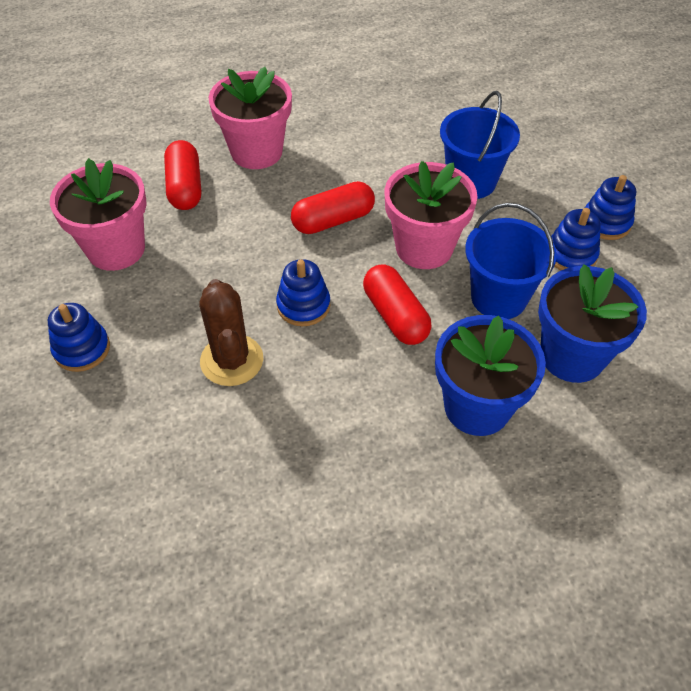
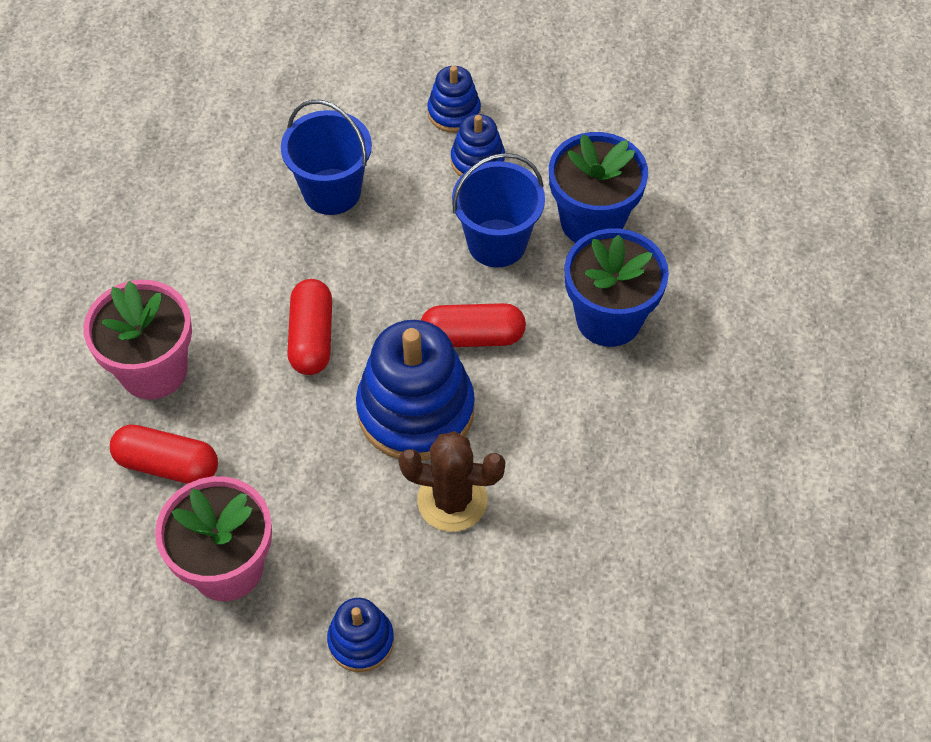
camera: 65 degrees left, 5 degrees up
blue stacking toy [276,259,330,326] -> blue stacking toy [356,320,475,461], size x1.94
pink flower pot [384,161,477,269] -> none

